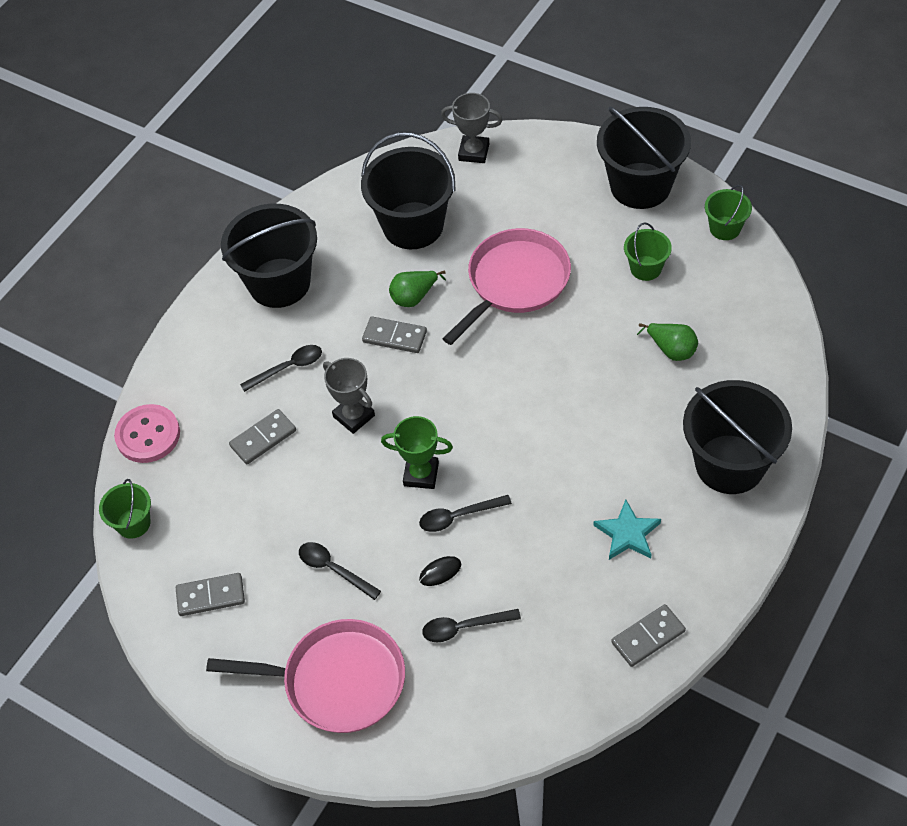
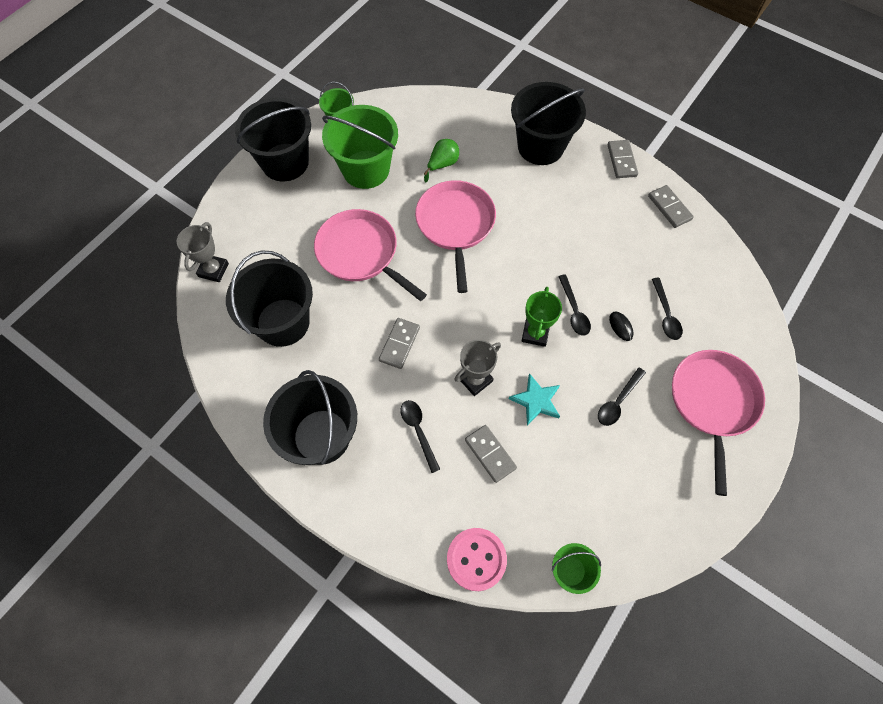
camera: 90 degrees left, 10 degrees up
grey domino [176,573,245,616] -> grey domino moved to [608,140,638,178]
green pear [389,270,446,307] -> none
turquoise star [593,499,661,560] -> turquoise star moved to [509,373,560,425]
green bucket [624,222,672,281] -> green bucket [322,105,398,189], size x2.02
none -> pink pan [415,180,496,293]

